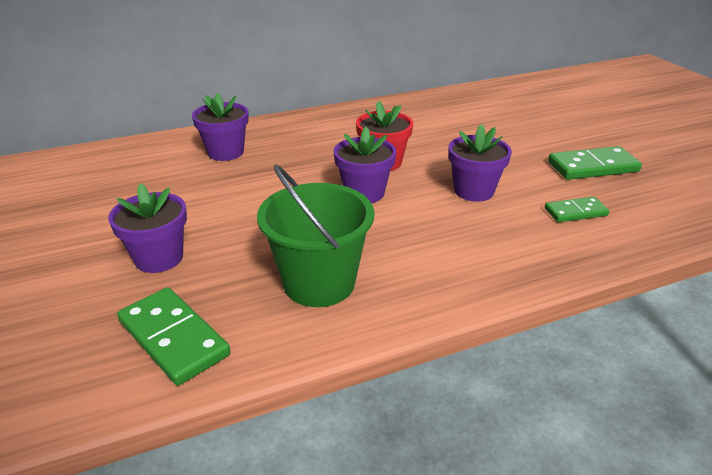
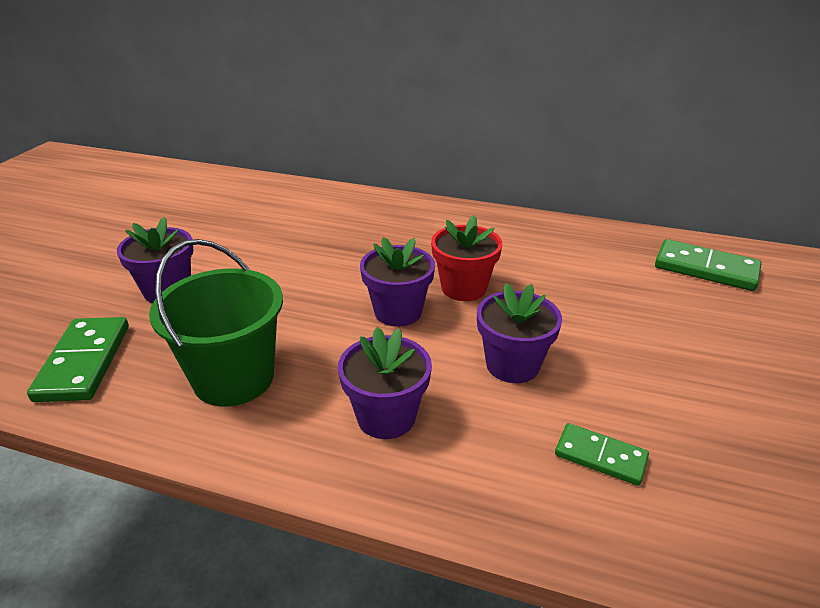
camera: 40 degrees right, 0 degrees up
purple flower pot [192,93,249,161] -> purple flower pot moved to [338,327,432,439]
green domino [548,146,642,180] -> green domino moved to [655,239,761,291]

